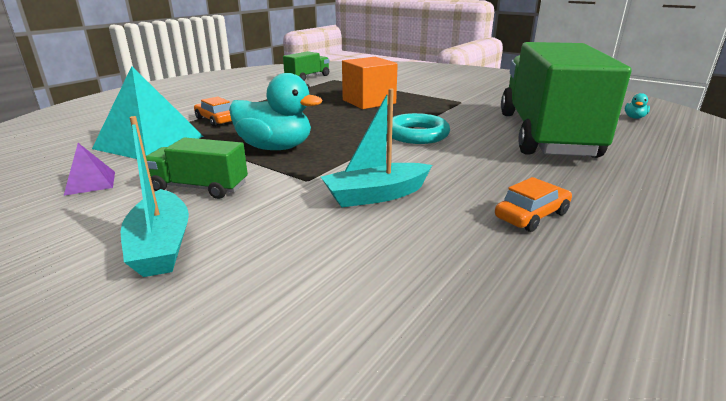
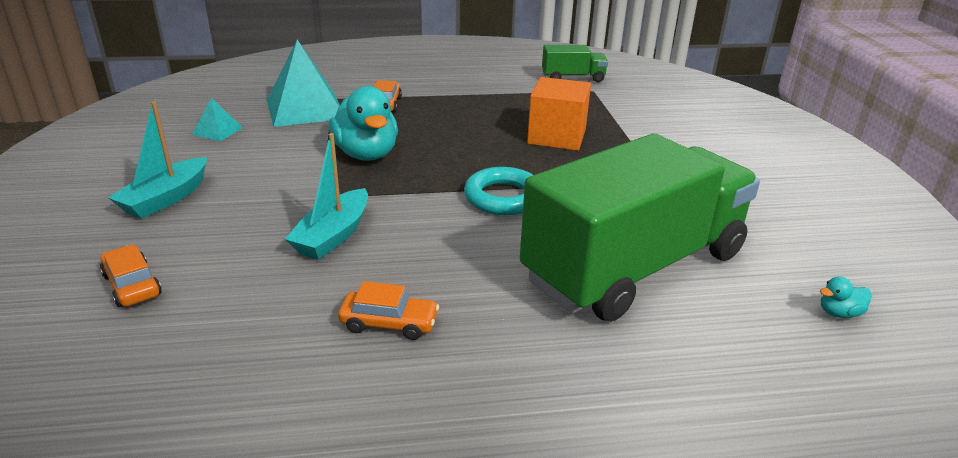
camera: 45 degrees right, 5 degrees up
purple pyramid [64,143,115,196] -> turquoise pyramid [192,98,243,141]
green truck [146,138,248,199] -> none
turquoise boat [321,89,432,207] -> turquoise boat turned 90 degrees counterclockwise [285,133,368,260]
none -> orange car [100,245,162,307]

